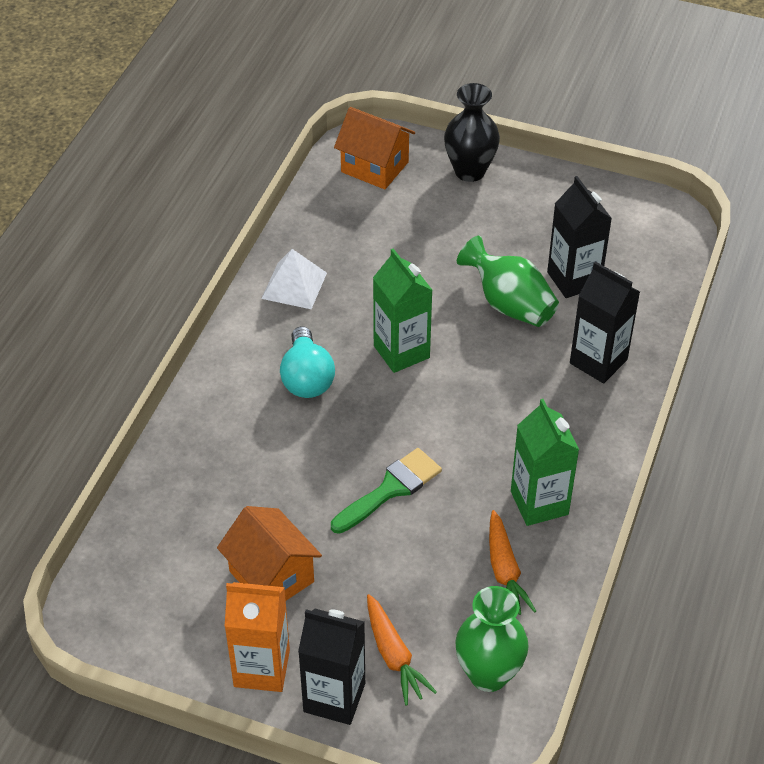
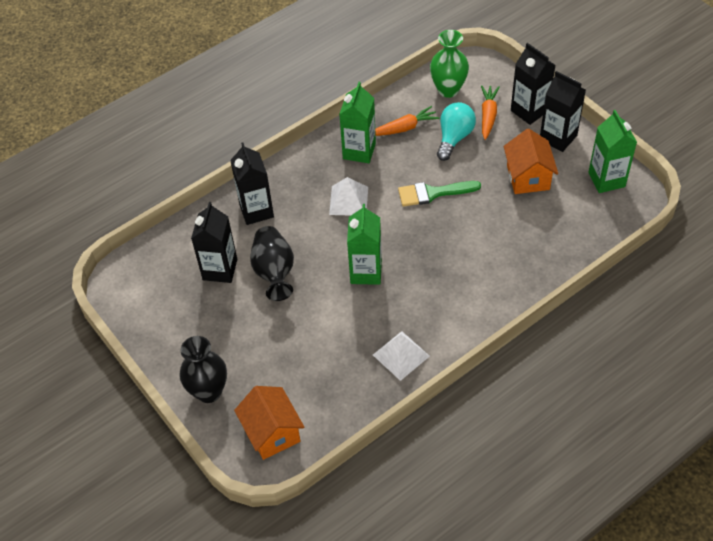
camera: 145 degrees left, 5 degrees up
orange carton [224,582,290,692] -> black carton [540,71,586,152]
turquoise light bulb [280,326,335,398] -> turquoise light bulb moved to [437,102,476,161]
green vase [457,236,559,327] -> black vase [250,226,294,301]
orange carrot [489,510,536,615] -> orange carrot turned 45 degrees clockwise [375,106,439,136]
none -> white pyramid [329,177,368,216]
none -> green carton [588,110,637,193]

